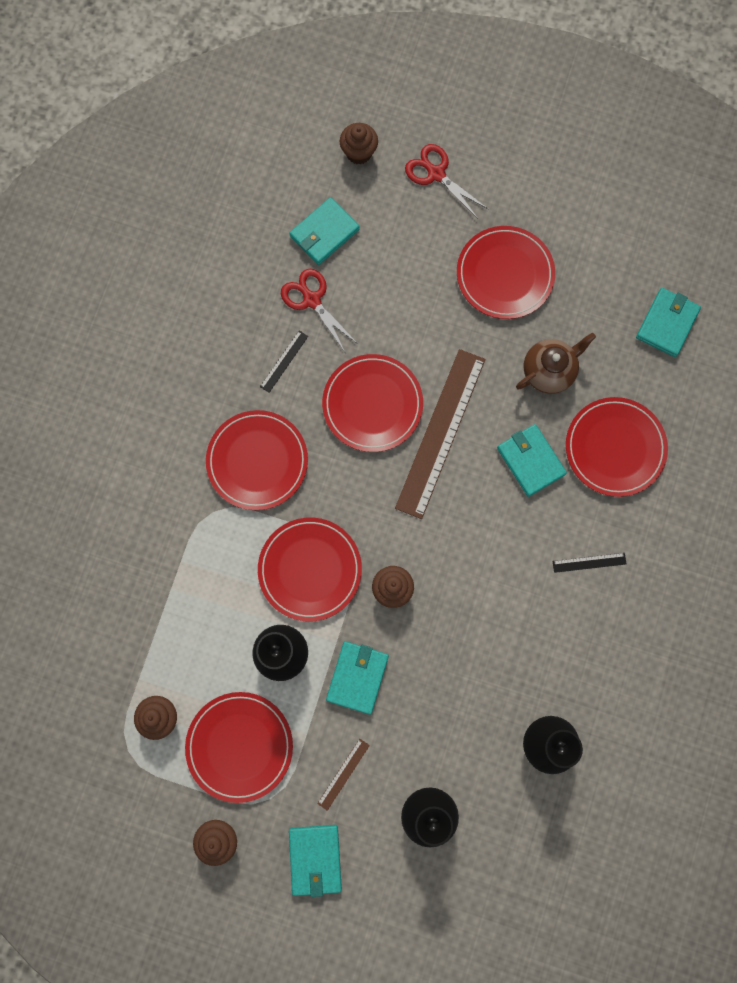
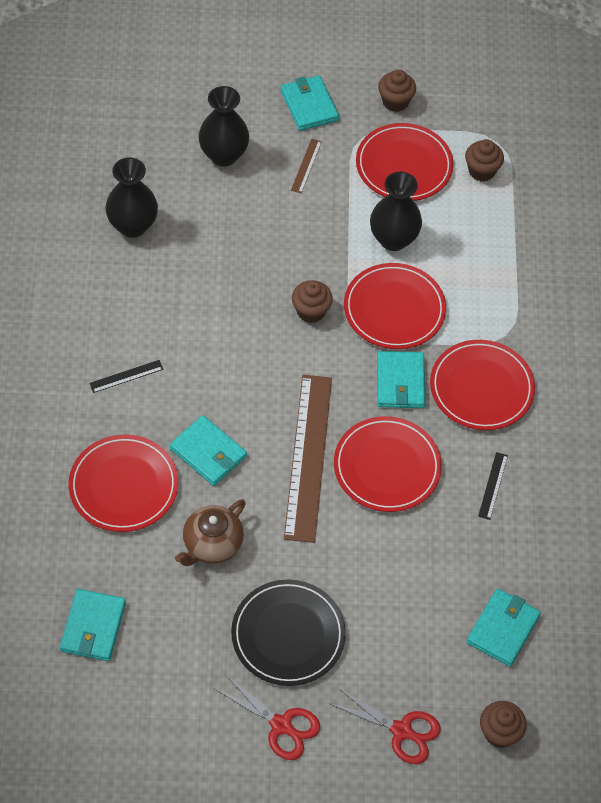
camera: 160 degrees right, 20 degrees down
red scissors [281,269,358,352] -> red scissors moved to [215,674,320,760]
turquoise wallet [326,641,389,715] -> turquoise wallet moved to [377,351,426,408]
red plate [457,226,555,319] -> black plate [231,579,346,686]

